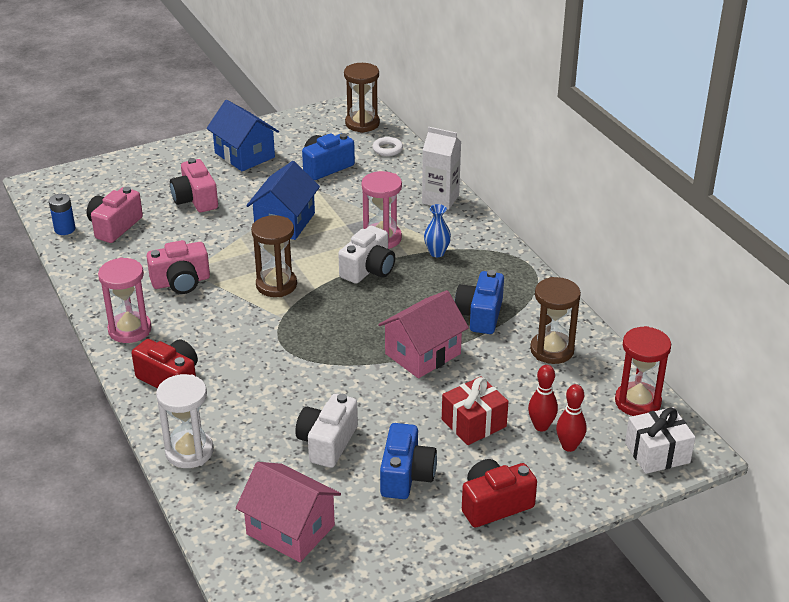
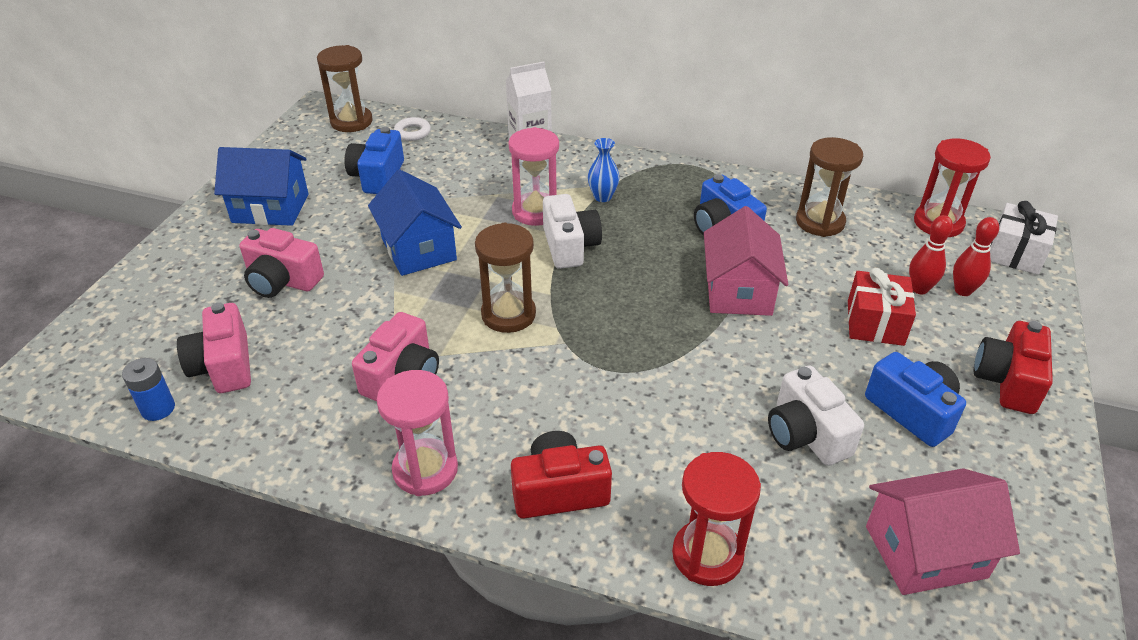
camera: 45 degrees left, 5 degrees up
white hourglass [156,374,214,468] -> red hourglass [672,452,761,586]

